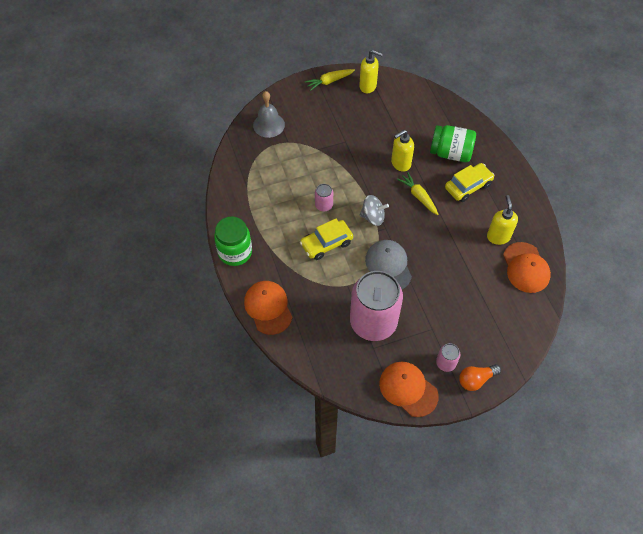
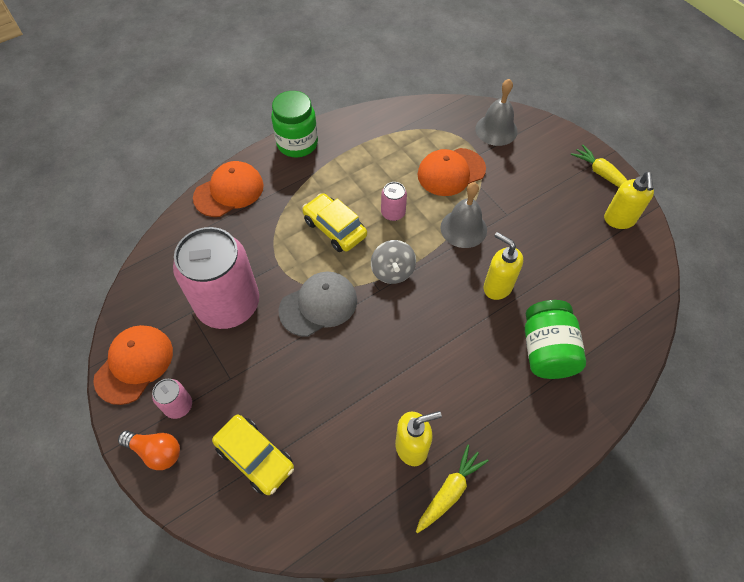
camera: 75 degrees right, 0 degrees up
yellow carrot [397,172,439,215] -> yellow carrot moved to [416,444,489,533]
yellow car [445,163,495,202] -> yellow car moved to [212,414,294,495]
orange light bulb [459,364,501,391] -> orange light bulb turned 150 degrees clockwise [118,430,180,470]
orange cap [503,242,551,293] -> orange cap moved to [417,148,486,196]
none -> grey bell [440,182,487,248]

